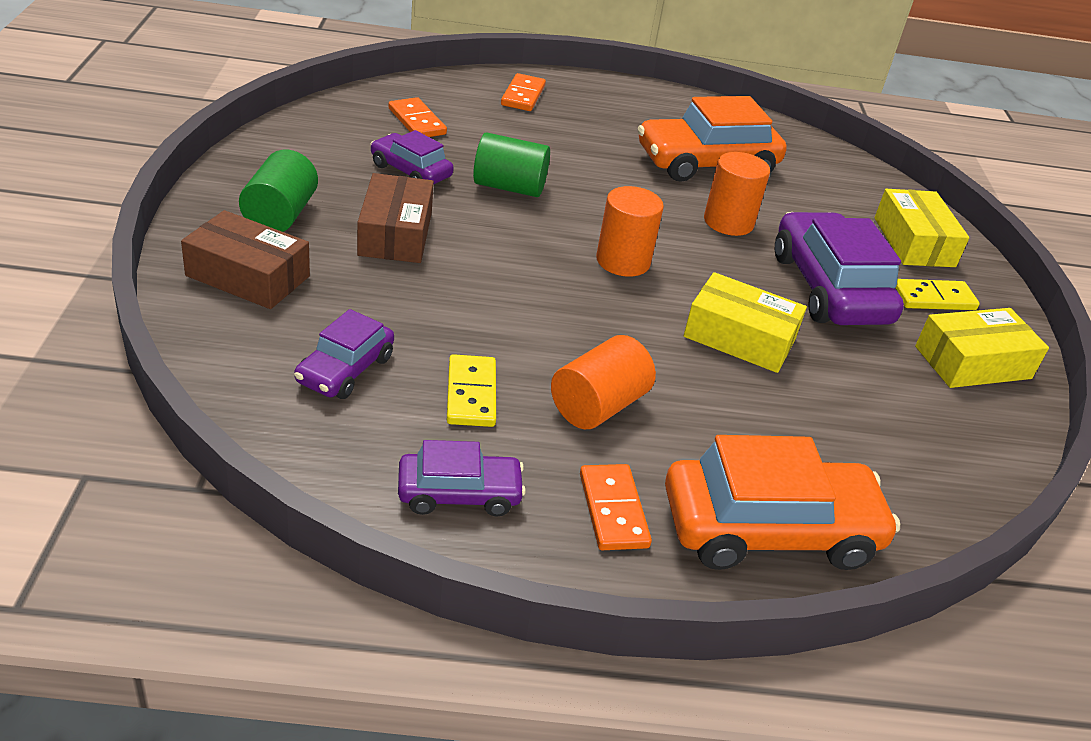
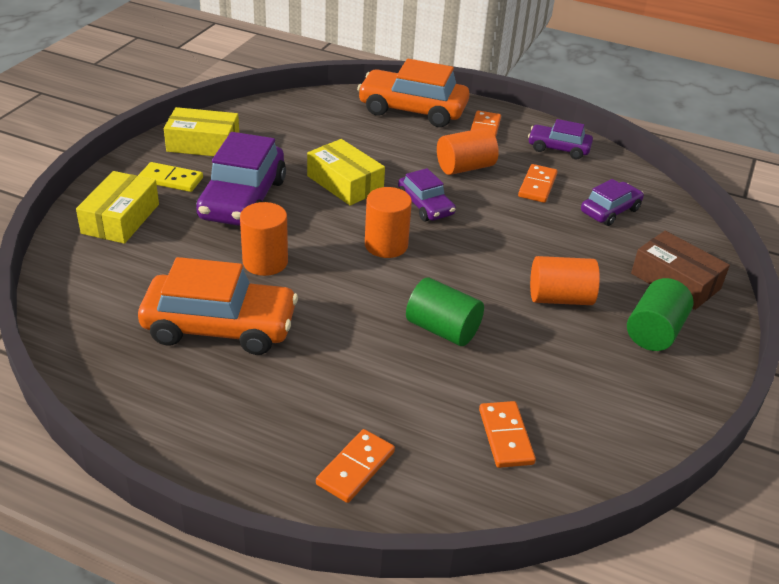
camera: 155 degrees left, 0 degrees up
brown box [357,173,434,263] -> orange cylinder [530,256,600,305]
purple car [371,130,454,184] -> purple car moved to [398,168,456,221]
yellow domino [447,354,496,427] -> orange domino [518,164,558,203]

